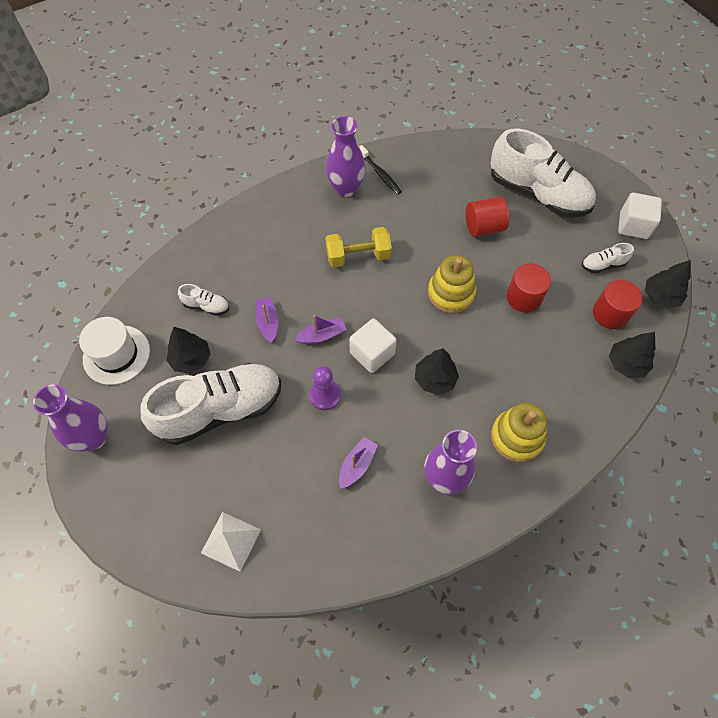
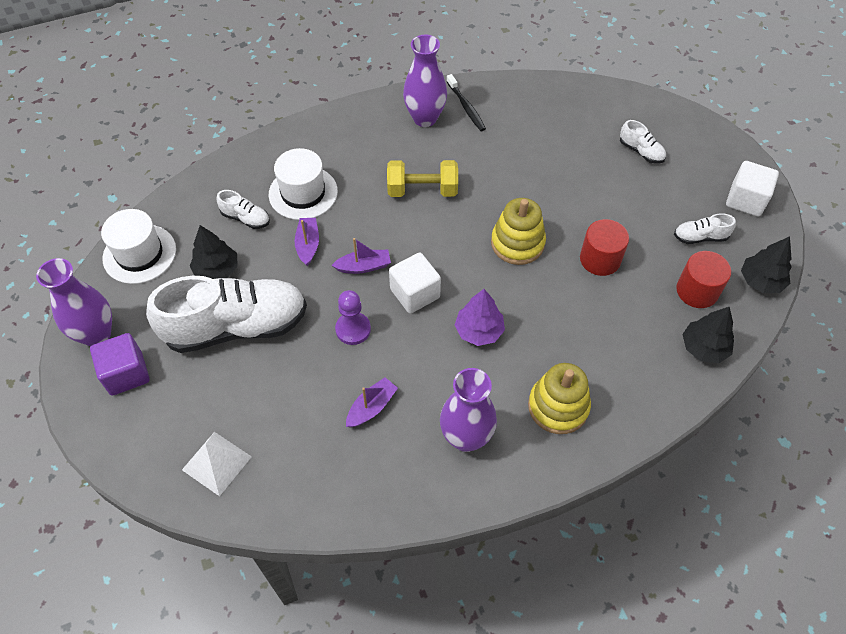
camera: 10 degrees right, 5 degrees down
black tree [415,348,459,395] -> purple tree [455,289,505,346]
red cylinder [466,197,509,237] -> none
white shoe [490,129,596,217] -> white shoe [620,120,666,163], size x0.42
none -> purple cube [90,333,149,395]
none -> white hat [269,148,338,220]

